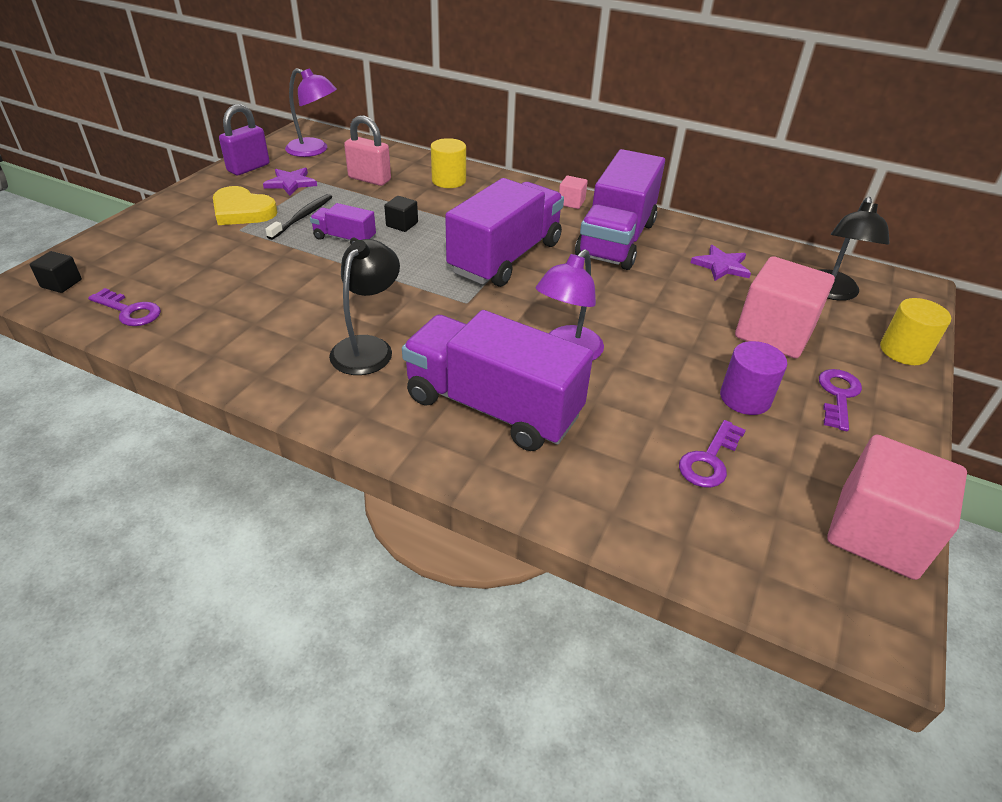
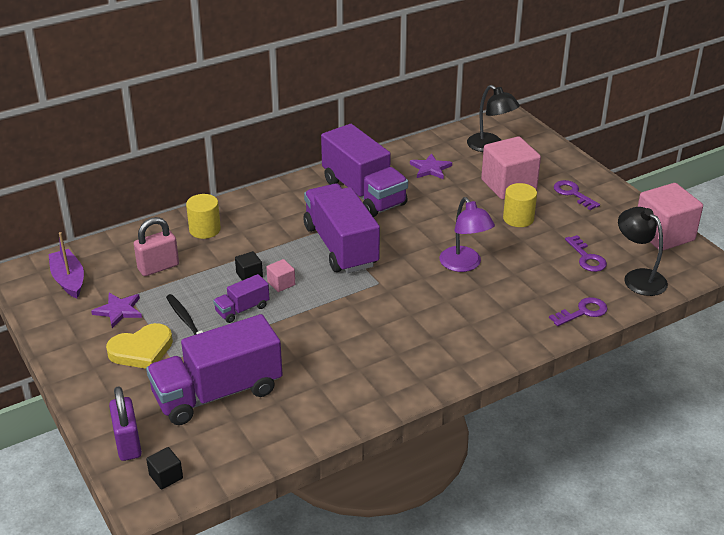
camera: 55 degrees left, 5 degrees down
purple key [88,288,161,326] -> purple key moved to [549,297,608,326]
purple padlock [219,104,270,175] -> purple padlock moved to [109,386,142,461]
purple lamp [285,68,337,157] -> purple boat [49,232,84,298]
black lamp [329,239,400,375] -> black lamp moved to [618,207,668,296]
purple truck [402,310,594,451] -> purple truck moved to [146,314,283,425]
pink cube [559,176,588,209] -> pink cube moved to [266,259,295,292]
purple cylinder [720,341,787,415] -> none
yellow cylinder [880,298,951,365] -> yellow cylinder moved to [503,183,537,227]

